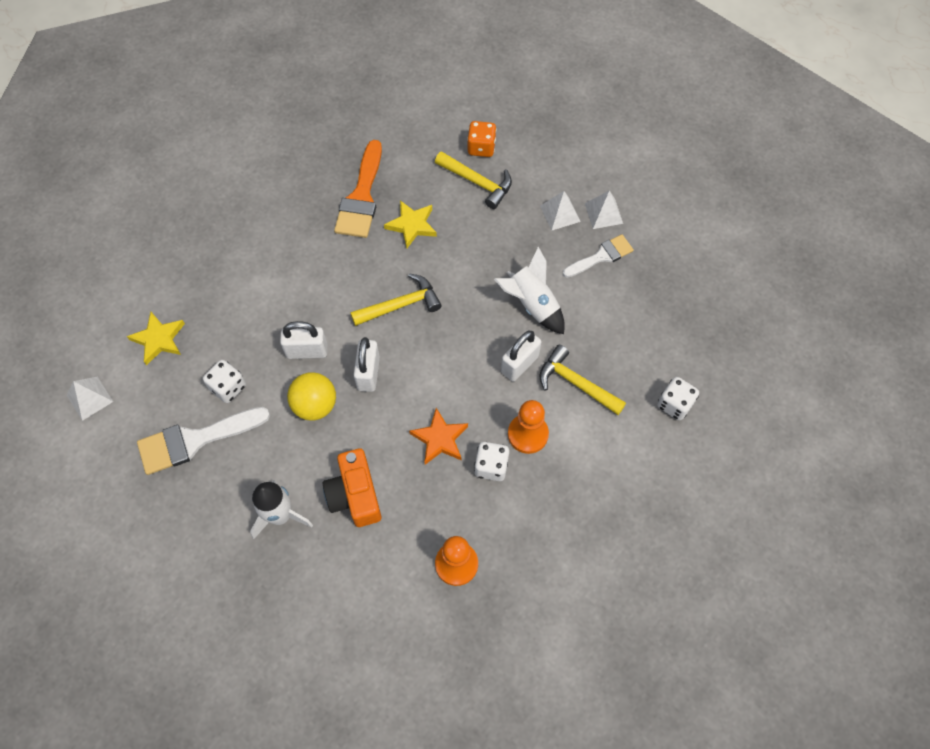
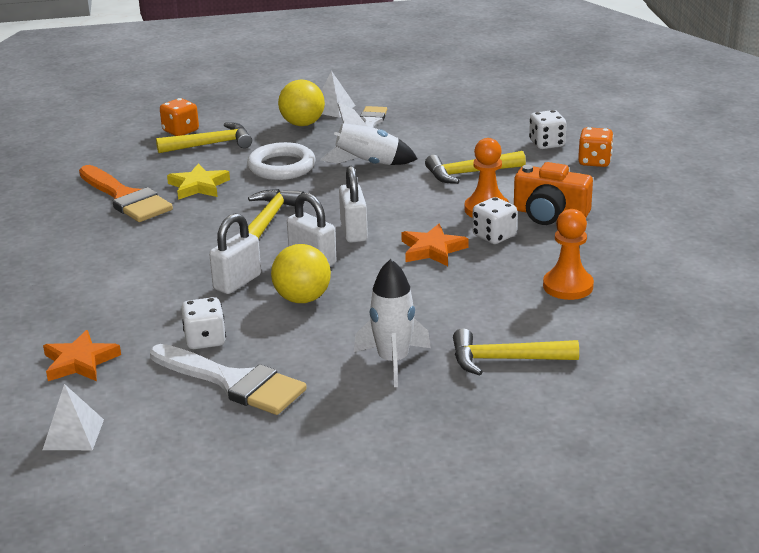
camera: 50 degrees left, 35 degrees down
yellow star [127,312,185,365] -> orange star [43,330,121,381]
white brush [137,407,270,475] -> white brush turned 75 degrees counterclockwise [150,344,307,415]
orange camera [323,448,381,527] -> orange camera moved to [514,162,593,225]
white padlock [501,331,541,381] -> white padlock moved to [339,166,368,243]
white pyramid [540,191,581,231] -> yellow ball [278,80,325,126]
none -> white ring [247,142,316,180]
none -> yellow hammer [453,328,579,375]
none -> orange dice [578,127,614,167]

